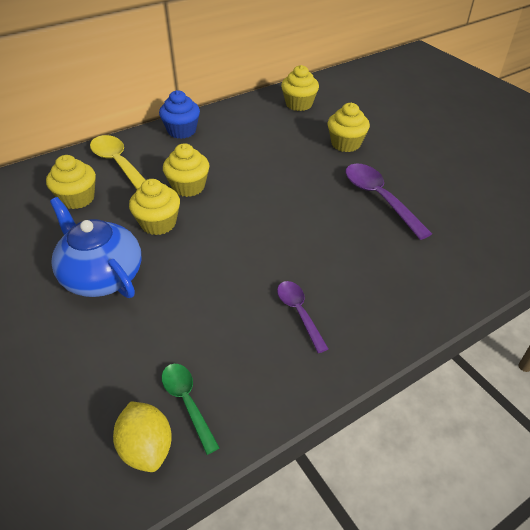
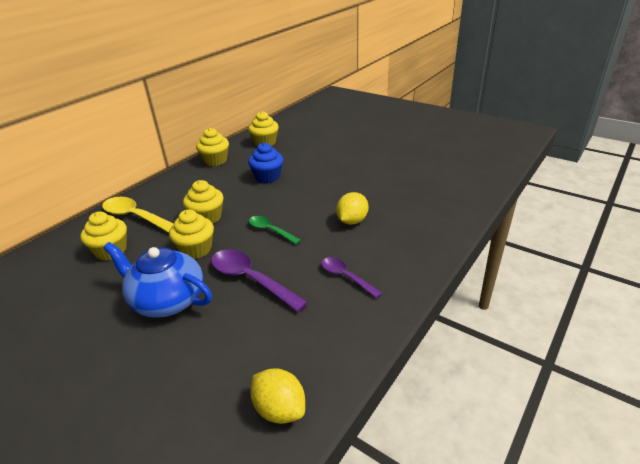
camera: 20 degrees left, 10 degrees down
blue cupcake [159,90,200,139] -> blue cupcake moved to [248,143,283,183]
green spoon [162,364,220,455] -> green spoon moved to [249,216,301,244]
yellow cupcake [328,103,370,152] -> yellow cupcake moved to [196,128,229,166]
purple spoon [346,163,432,240] -> purple spoon moved to [211,250,308,312]
none -> yellow lemon [336,192,368,225]

